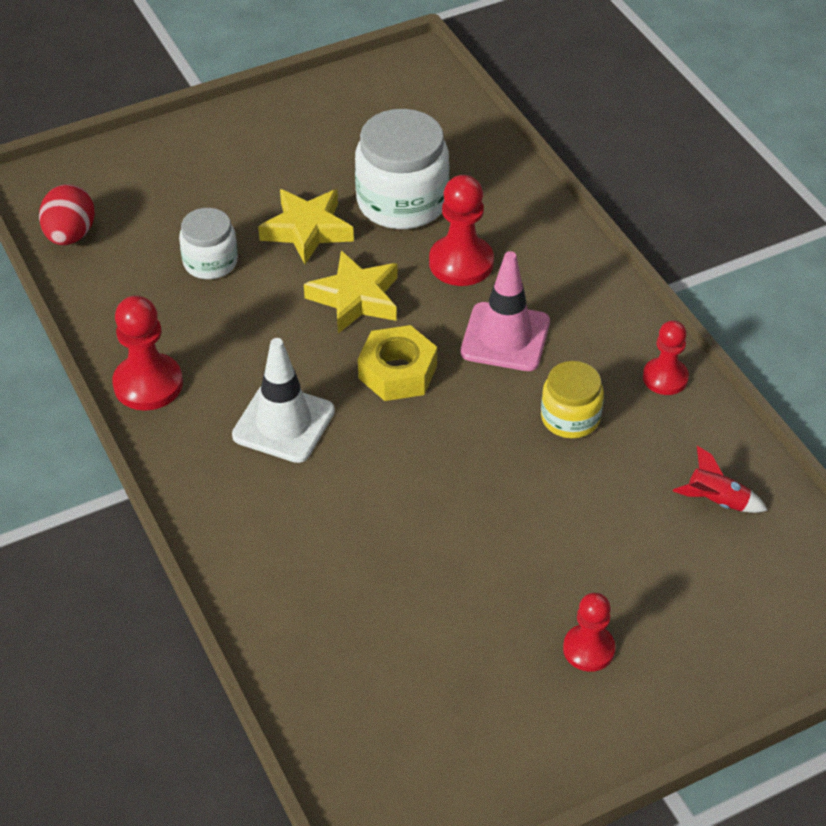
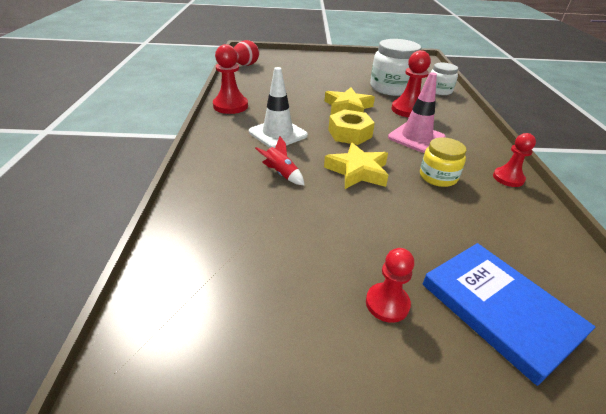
camera: 25 degrees right, 10 degrees down
white jar [179,208,238,279] -> white jar moved to [430,63,458,95]
yellow star [258,189,354,264] -> yellow star moved to [324,143,389,189]
red rocket [673,446,768,513] -> red rocket moved to [255,137,304,185]
none -> blue book [423,243,595,386]

